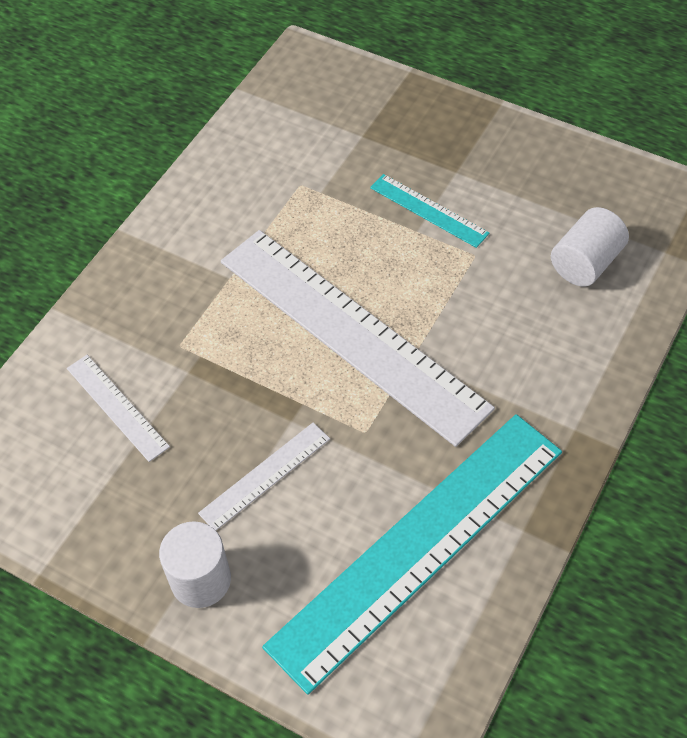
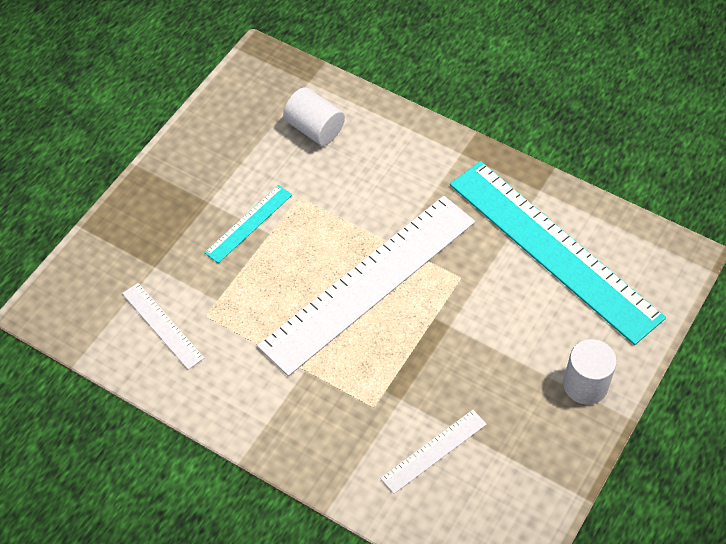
camera: 90 degrees left, 0 degrees up
white ruler [198,422,330,531] -> white ruler moved to [122,283,204,370]

